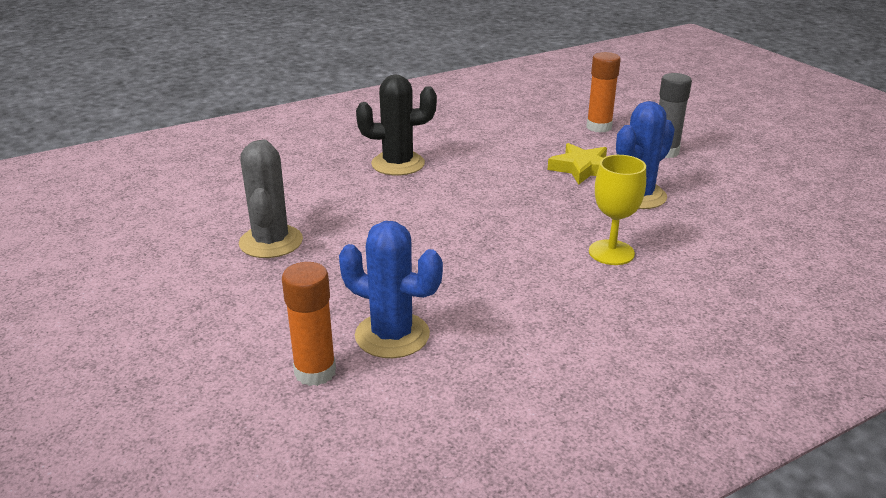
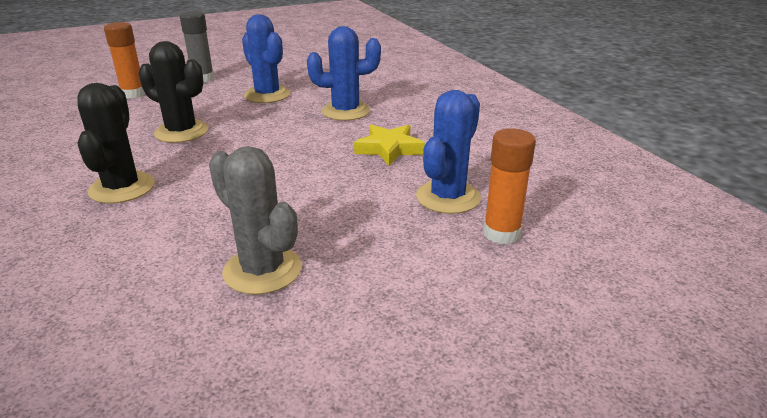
camera: 85 degrees left, 0 degrees up
grey cactus [239,140,303,258] -> grey cactus turned 45 degrees clockwise [209,146,302,295]
yellow star [548,143,607,185] -> yellow star moved to [354,124,425,166]
yellow goblet [589,155,646,265] -> blue cactus [307,26,381,121]
none -> black cactus [138,41,208,143]

